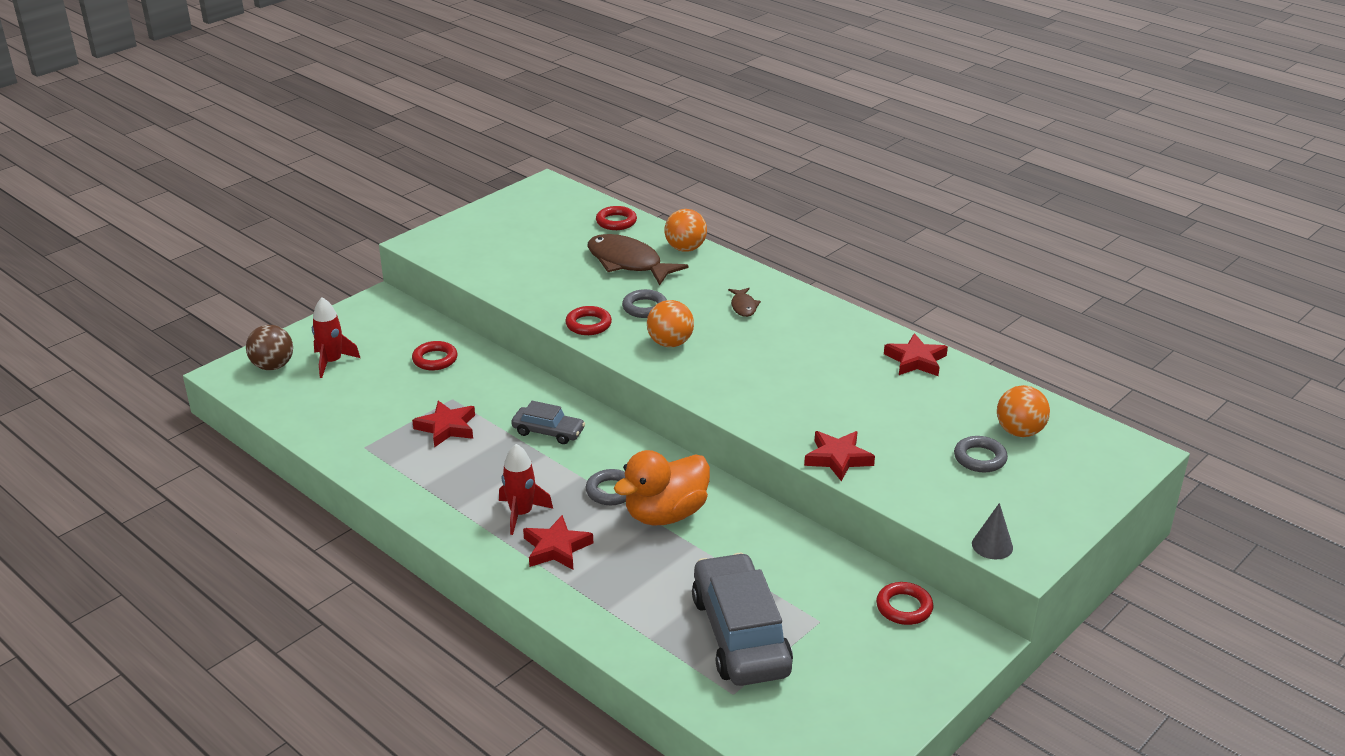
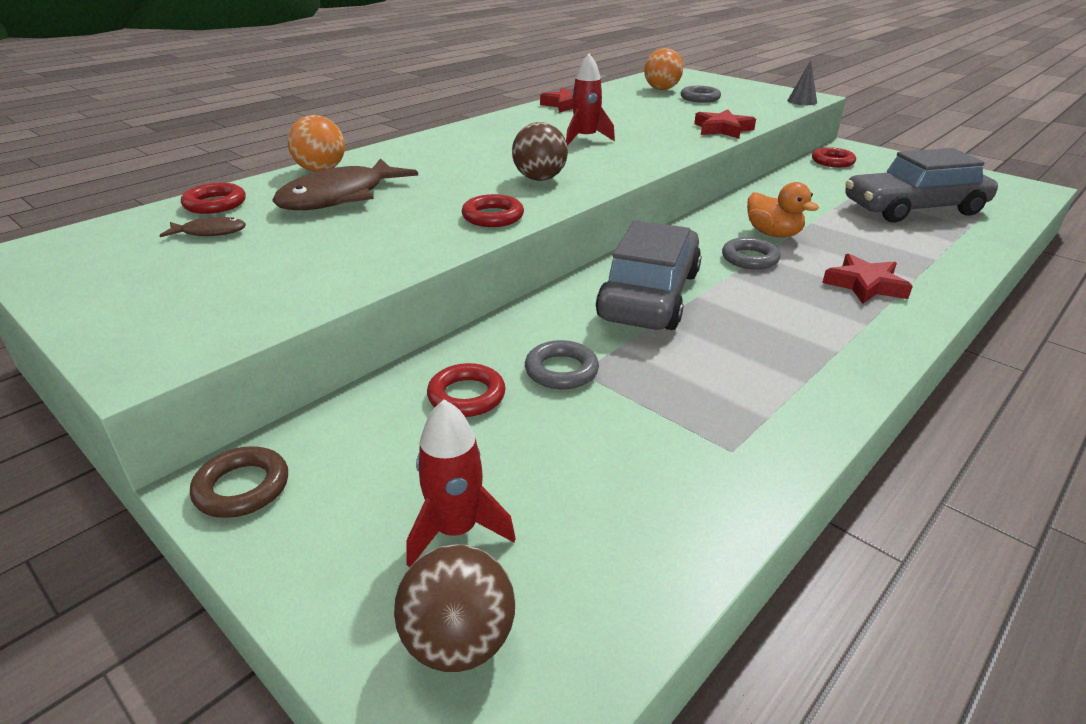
camera: 90 degrees left, 0 degrees up
red star [412,401,475,447] -> none
red rocket [499,444,553,535] -> red rocket moved to [566,53,615,146]
grey car [511,401,585,444] -> grey car [596,220,701,330], size x1.95
orange duck [614,450,710,525] -> orange duck [747,182,819,238], size x0.66
grey ring [622,289,667,318] -> grey ring moved to [525,340,599,390]
orange ball [647,300,694,347] -> brown ball [512,122,568,181]
brown fish [728,288,761,317] -> brown fish moved to [159,217,246,237]
none -> brown ring [190,446,288,518]

